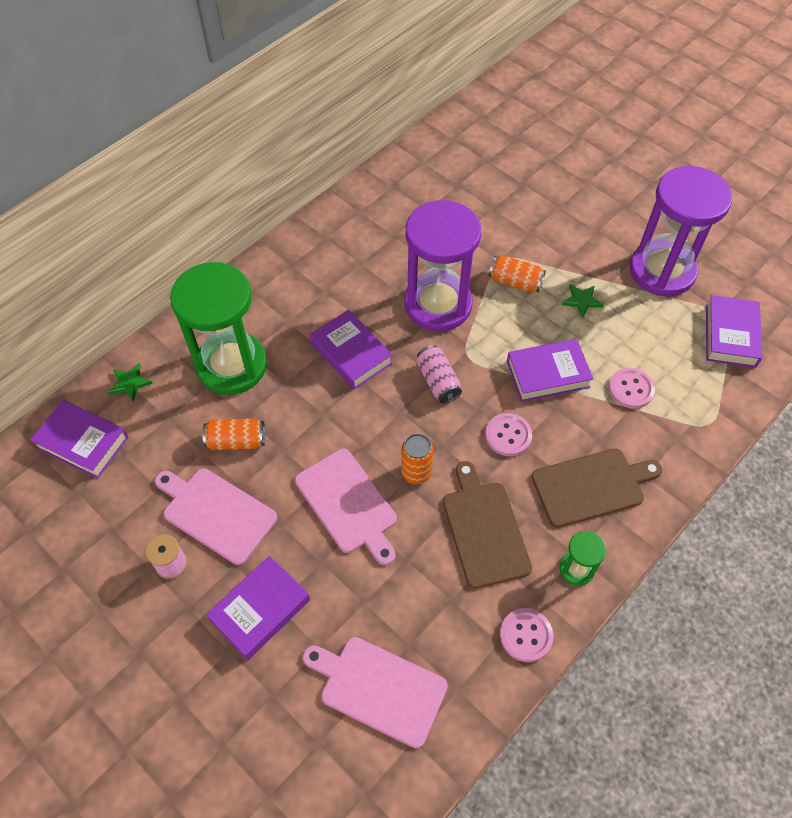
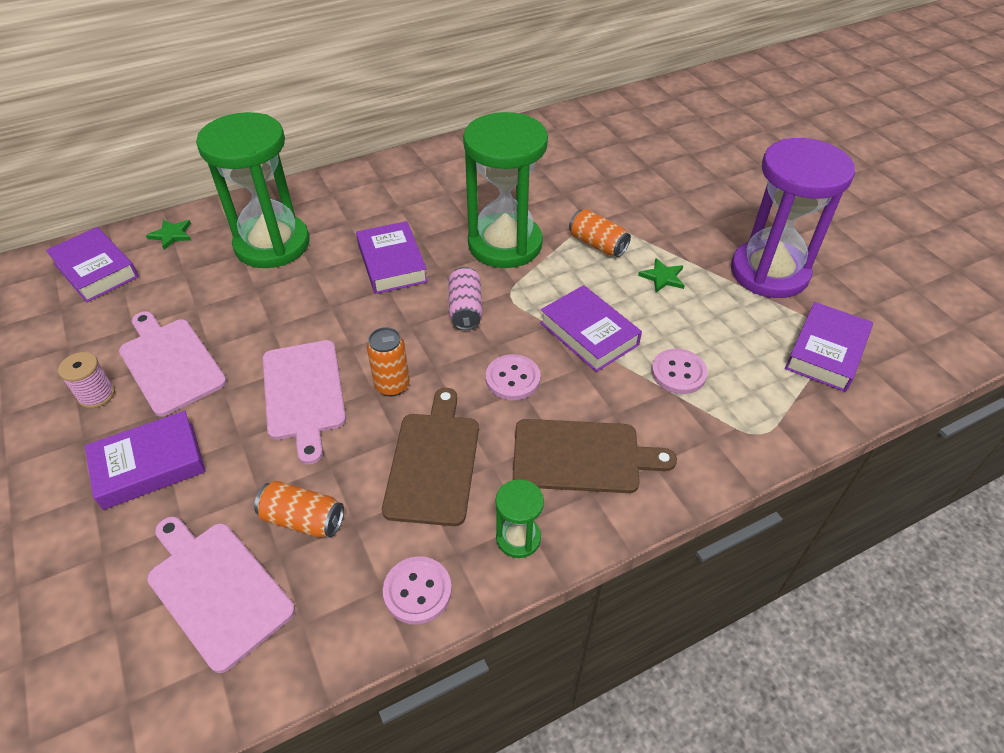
camera: 20 degrees right, 10 degrees down
orange can [202,419,265,450] -> orange can moved to [254,481,344,538]
purple hourglass [405,200,481,332] -> green hourglass [463,112,548,268]
purple book [507,339,594,402] -> purple book turned 45 degrees clockwise [540,285,642,372]

